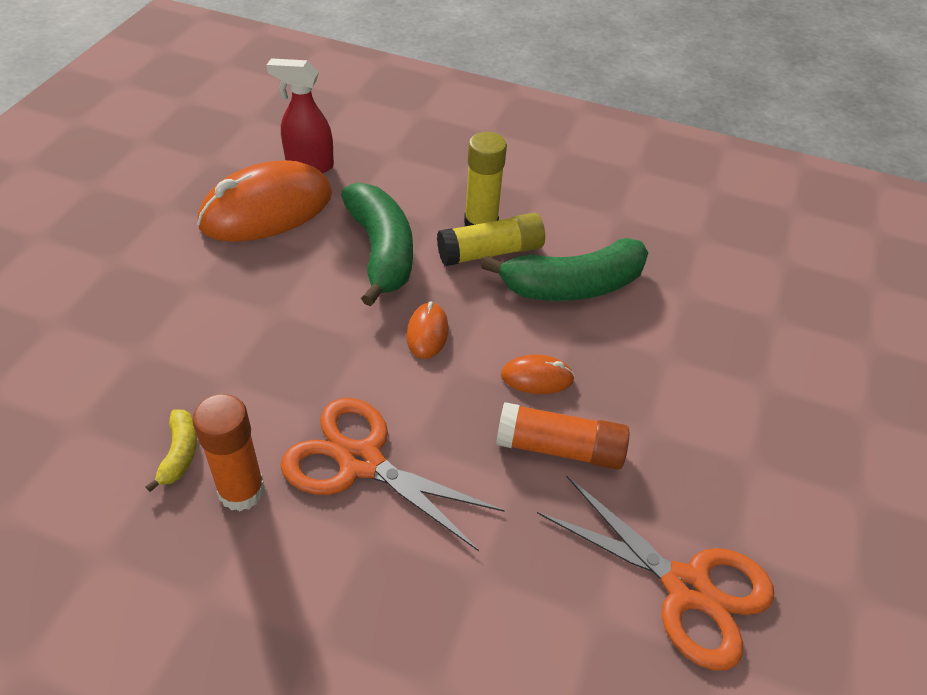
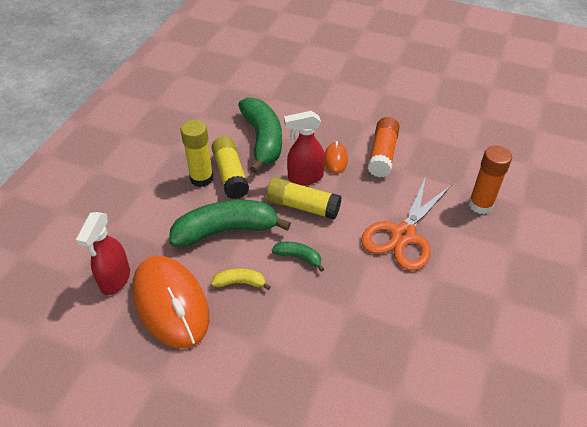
camera: 85 degrees left, 0 degrees up
yellow banana [146,409,197,492] -> yellow banana moved to [211,268,270,290]
orange glue stick [192,394,265,511] -> orange glue stick moved to [469,145,512,214]
orange mouse [406,301,449,359] -> yellow glue stick [266,177,341,220]
orange scissors [537,476,774,670] -> none
none -> green banana [272,242,324,272]
none -> red spray bottle [284,111,325,185]

